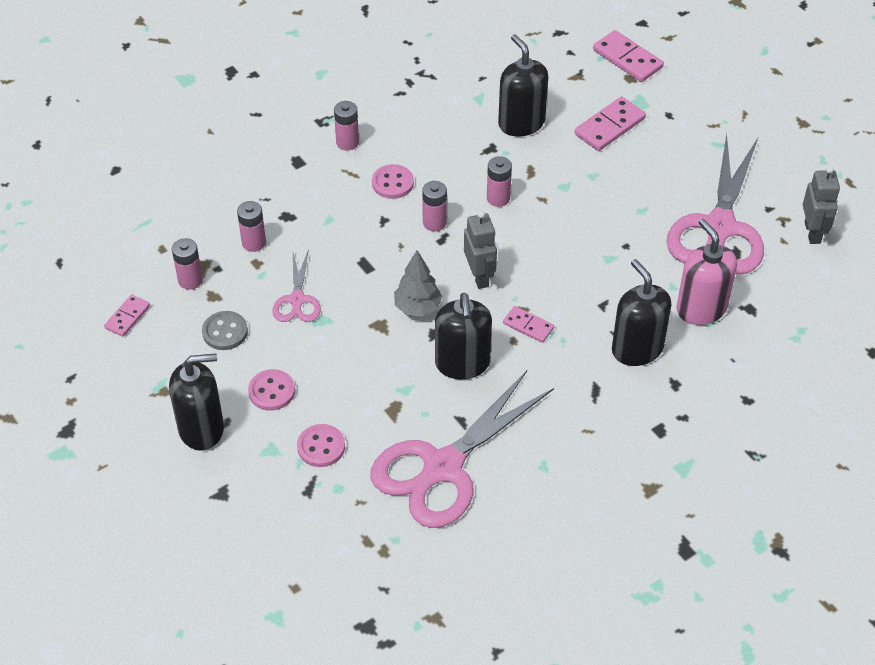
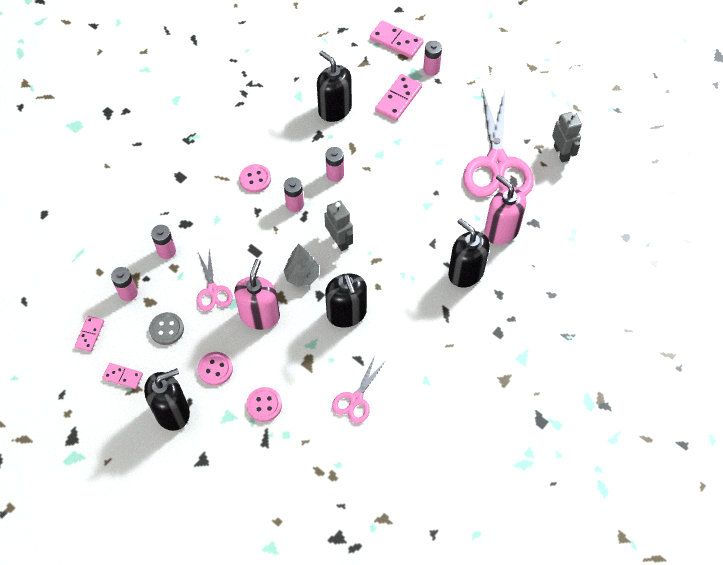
camera: 15 degrees left, 10 degrees up
pink battery [334,101,359,150] -> pink battery moved to [423,41,442,76]
pink scissors [370,370,554,528] -> pink scissors [332,356,385,424], size x0.48
pink domino [503,306,554,343] -> pink domino moved to [102,363,143,389]
none -> pink soap dispenser [234,259,280,330]

